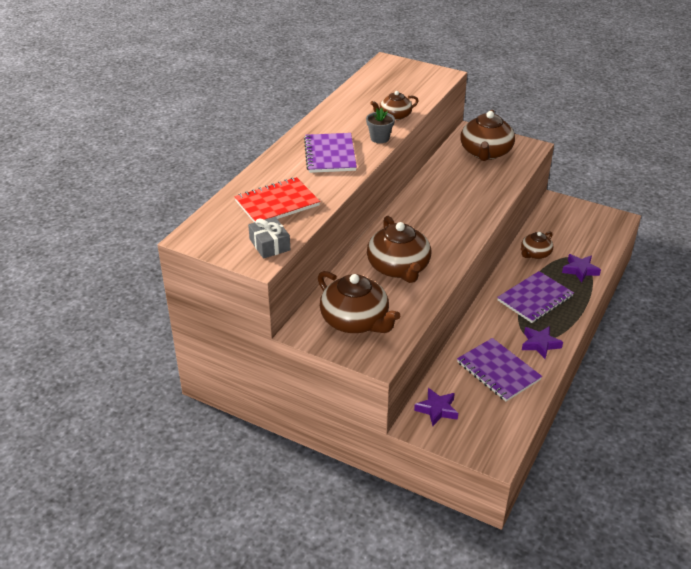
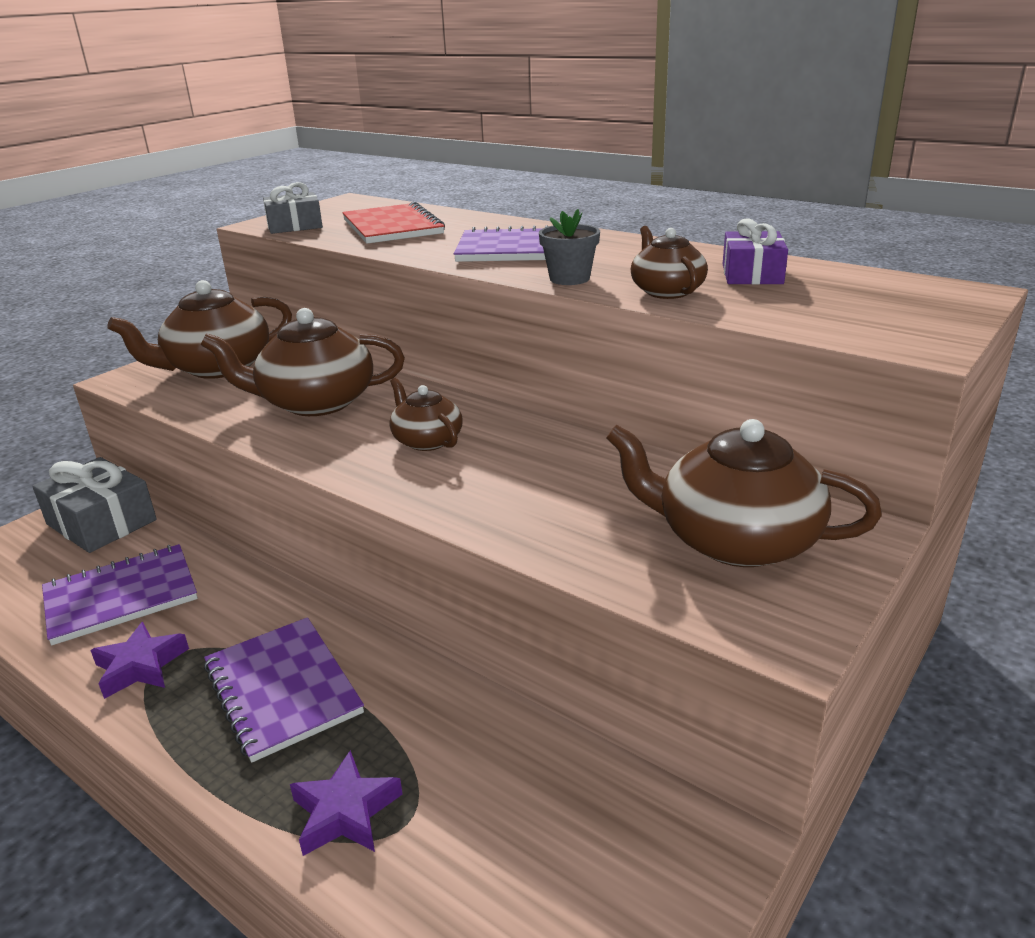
camera: 100 degrees right, 10 degrees down
purple star [414,388,458,426] -> grey gift [32,457,157,553]
brown teapot [521,232,553,259] -> brown teapot moved to [390,378,463,451]
none -> purple gift [723,218,788,285]

